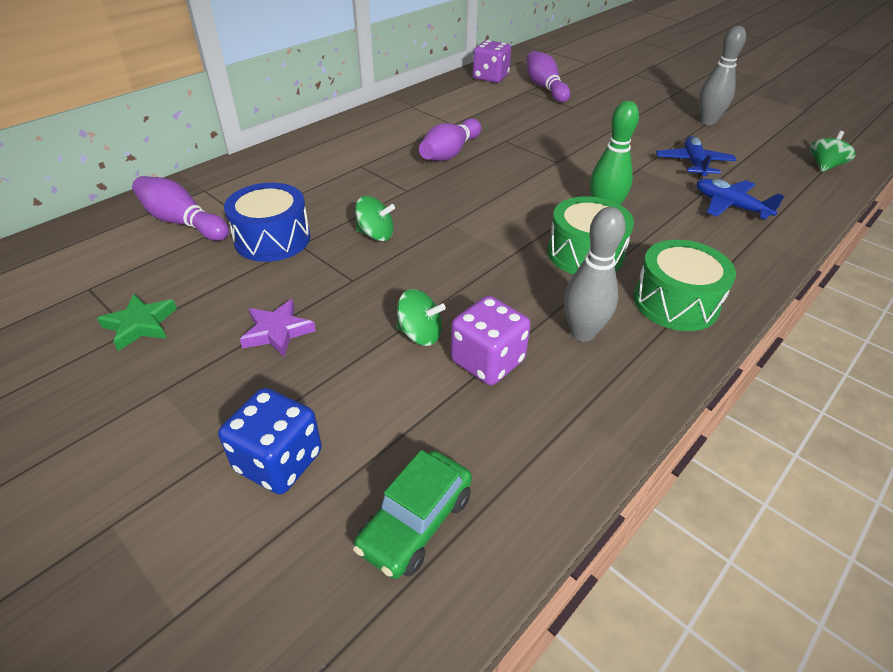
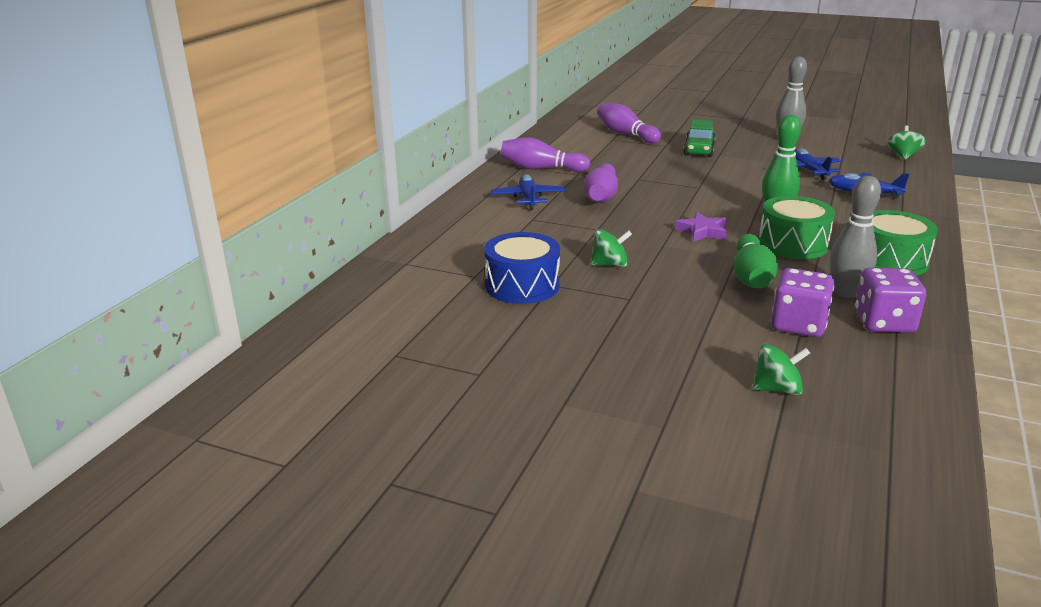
camera: 20 degrees left, 15 degrees down
green star [97,294,177,351] -> none
purple bowling pin [132,176,229,241] -> purple bowling pin moved to [501,137,590,172]
blue dice [218,388,322,494] -> none
purple star [240,299,316,357] -> purple star moved to [675,212,727,242]
green car [353,450,472,579] -> green car moved to [683,120,715,157]
green spinning top [396,289,446,346] -> green spinning top moved to [753,344,810,395]
purple dice [473,40,511,83] -> purple dice moved to [855,268,926,333]
none -> blue plane [491,174,566,210]
none -> green bowling pin [734,234,778,288]

